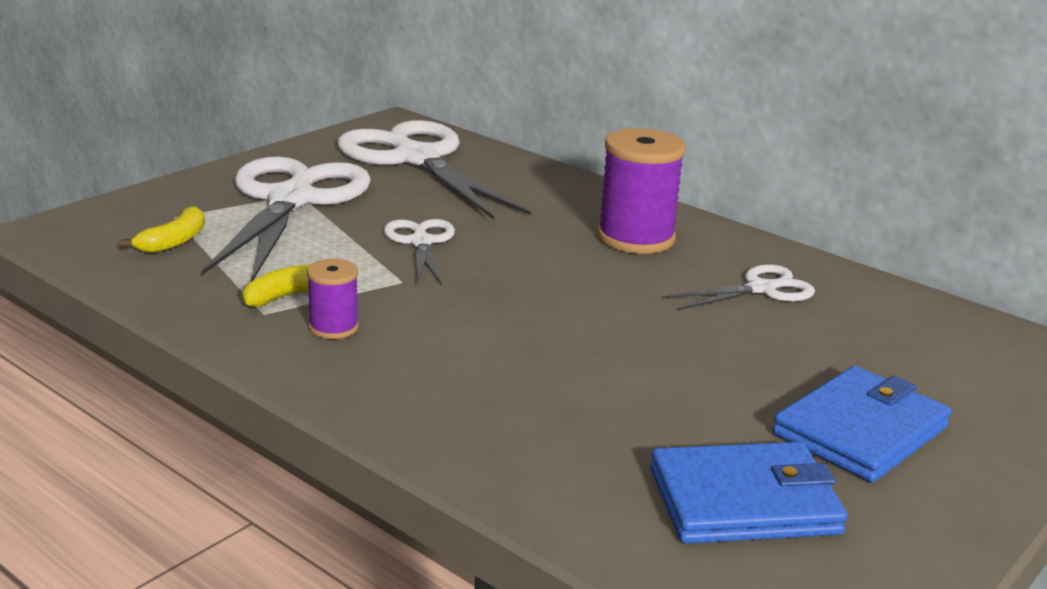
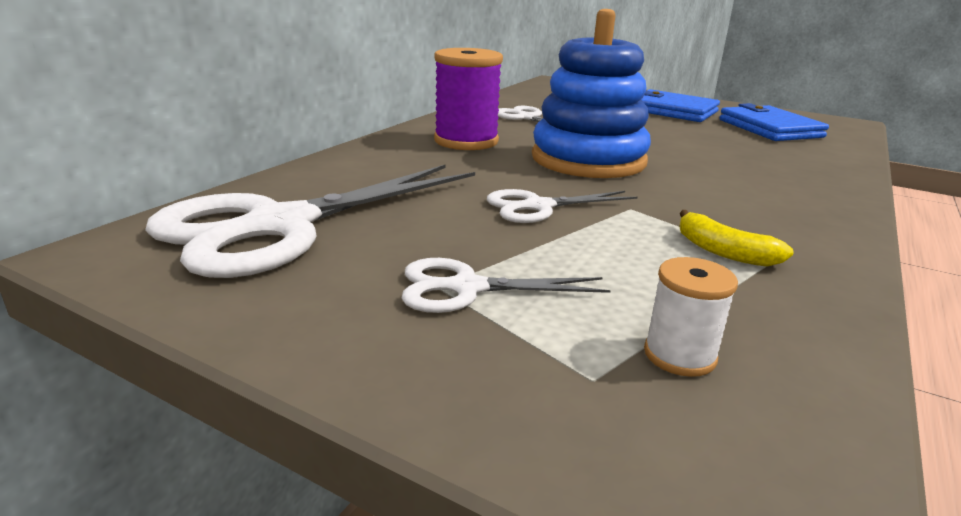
camera: 100 degrees left, 0 degrees up
yellow banana [119,206,205,253] -> white spool [644,257,738,377]
white scissors [202,157,371,281] -> white scissors [402,258,610,313], size x0.49
purple spool [307,259,359,339] -> none
none -> blue stacking toy [532,9,651,178]

